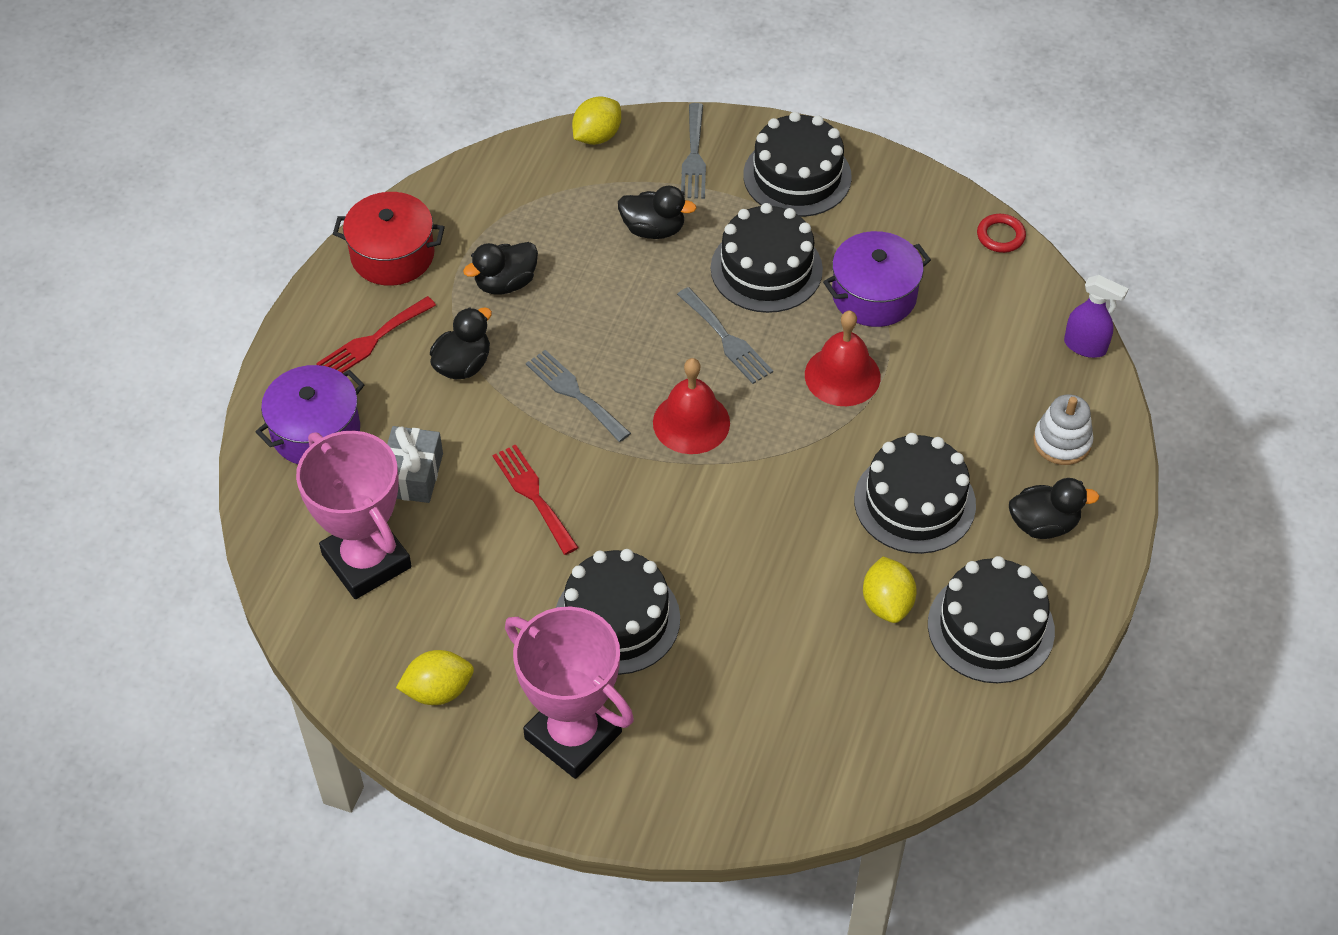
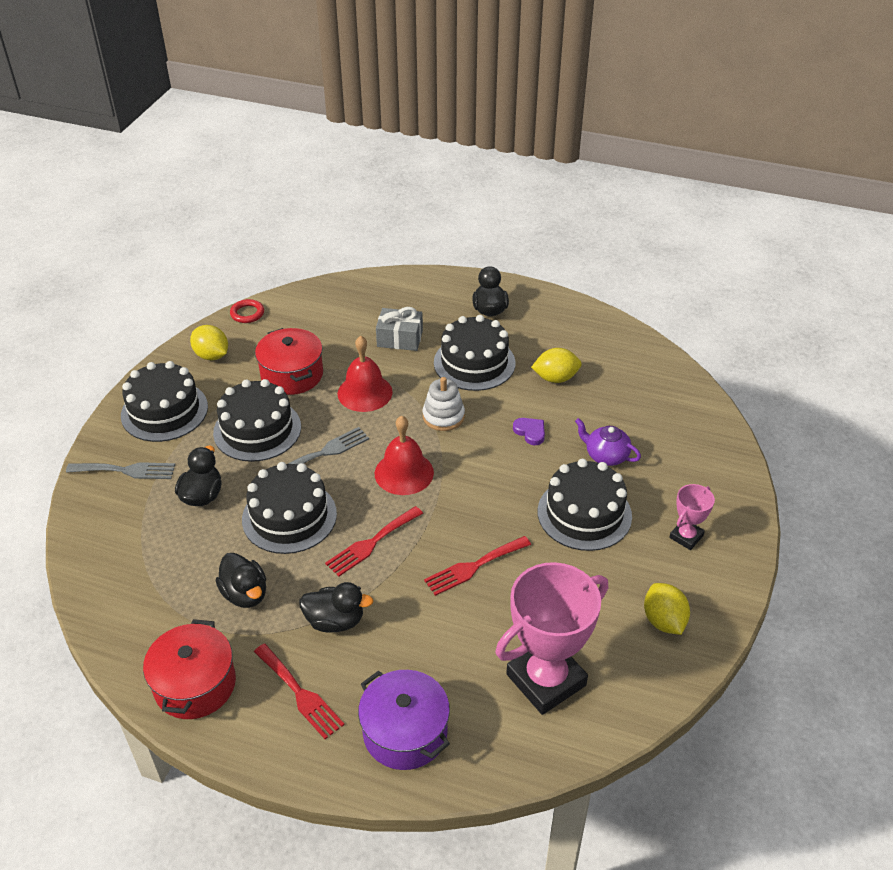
camera: 90 degrees left, 10 degrees down
grey gift [387,426,443,503] -> grey gift moved to [376,307,423,351]
black duck [430,307,492,379] -> black duck turned 150 degrees clockwise [299,582,373,633]
pink trophy [505,607,634,779] -> pink trophy [669,484,715,550], size x0.48
grey fork [526,350,631,442] -> red fork [325,506,423,577]
yellow lemon [572,96,621,145] -> yellow lemon moved to [190,325,228,360]
purple pot [823,231,931,327] -> red pot [255,328,323,395]
black cake [928,556,1055,683] -> black cake moved to [242,462,337,554]
white stacking toy [1033,394,1093,465] -> white stacking toy moved to [423,377,465,431]
purple spray bottle [1064,275,1128,358] -> none
none -> purple heart [513,418,545,445]
none -> purple teapot [575,418,641,466]

